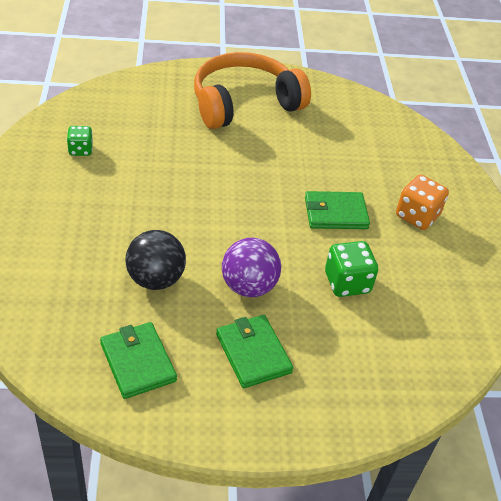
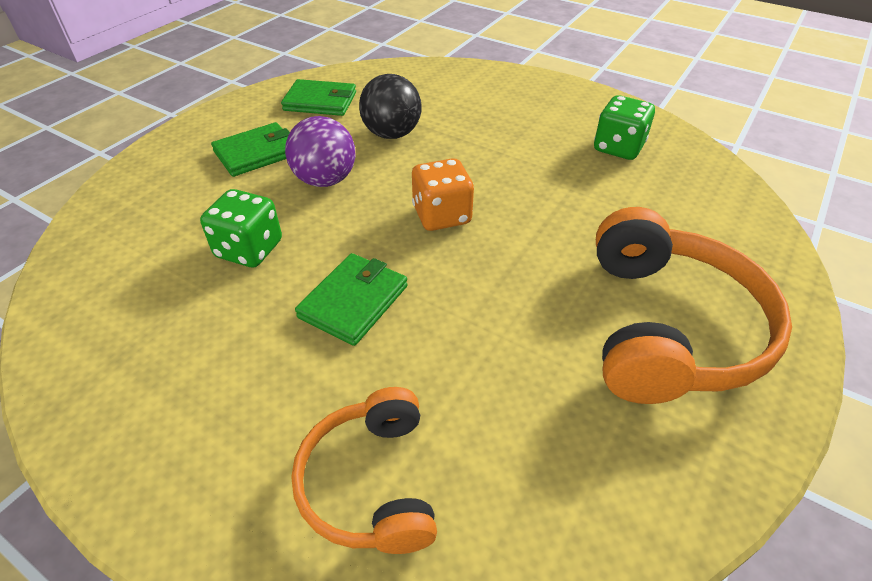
camera: 130 degrees right, 0 degrees up
green dice [67,126,93,156] -> green dice [594,95,655,160], size x1.57
green wallet [216,315,293,388] -> green wallet turned 45 degrees counterclockwise [211,122,290,177]
orange dice [396,175,449,230] -> orange dice moved to [412,158,474,231]
none -> orange headphones [291,387,437,554]

